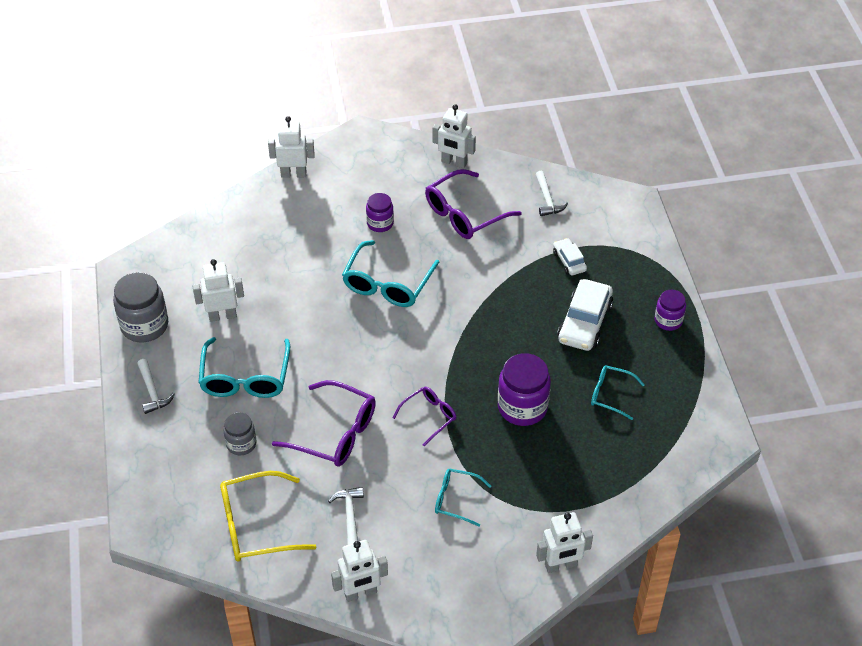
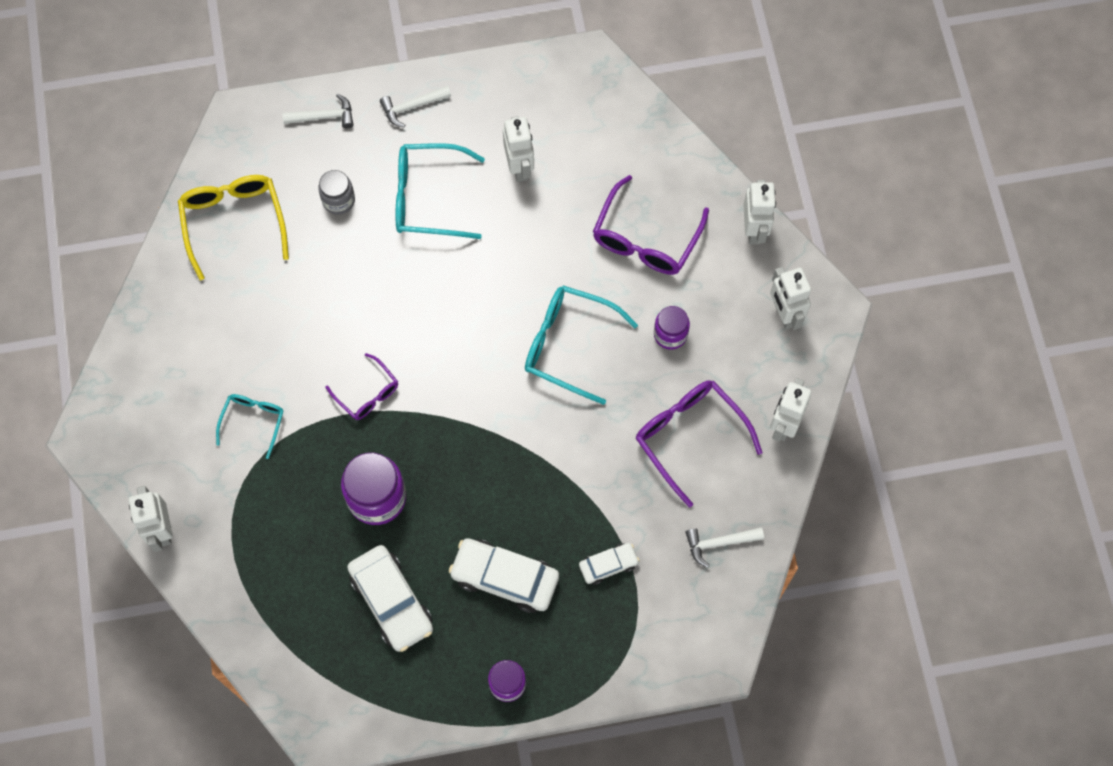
camera: 90 degrees right, 20 degrees up
grey jar [113,272,168,342] -> none
purple glasses [272,380,376,467] -> purple glasses moved to [593,175,709,275]
white hammer [328,487,364,545] -> white hammer moved to [282,94,353,128]
white robot [331,540,388,602] -> white robot moved to [770,267,811,330]
turquoise glasses [591,365,645,420] -> white car [347,545,433,652]

